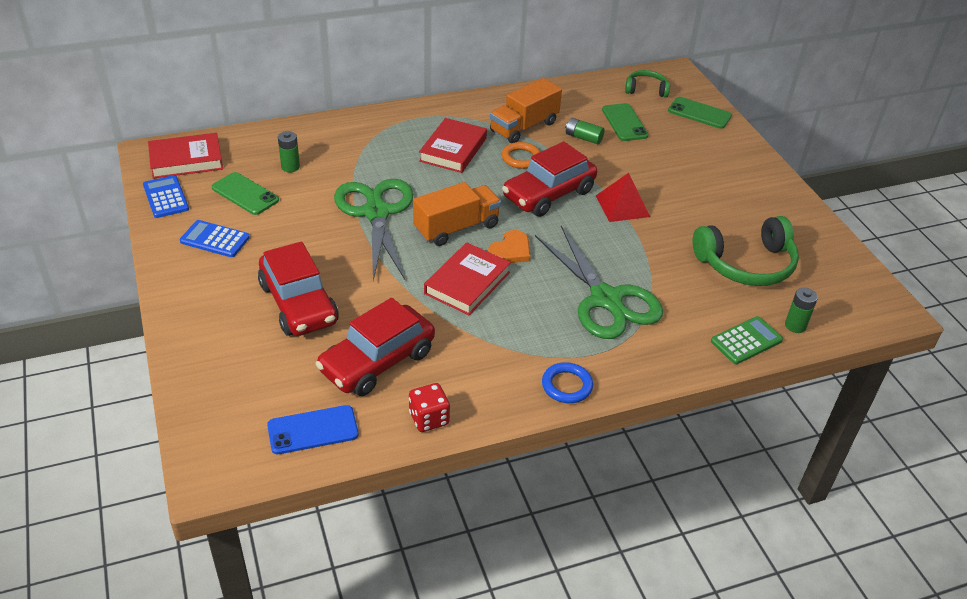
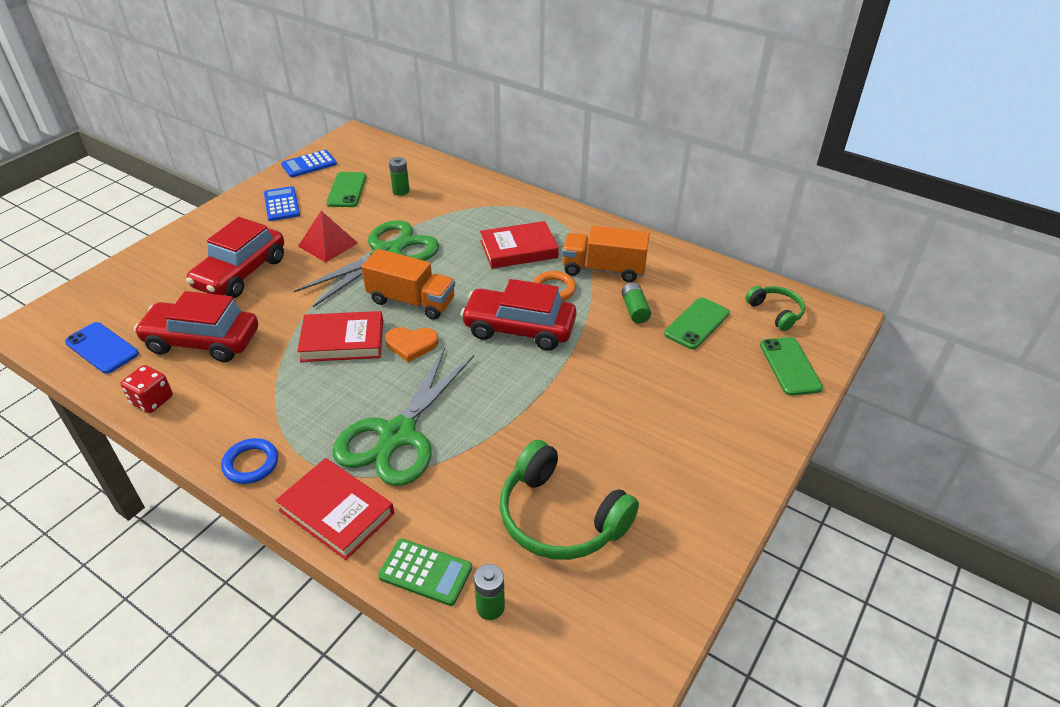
camera: 55 degrees right, 0 degrees up
blue calculator [143,175,189,218] -> blue calculator turned 150 degrees counterclockwise [281,150,337,177]
red book [148,133,223,179] -> red book moved to [275,458,394,560]
red pyramid [596,173,650,222] -> red pyramid moved to [298,211,358,263]

